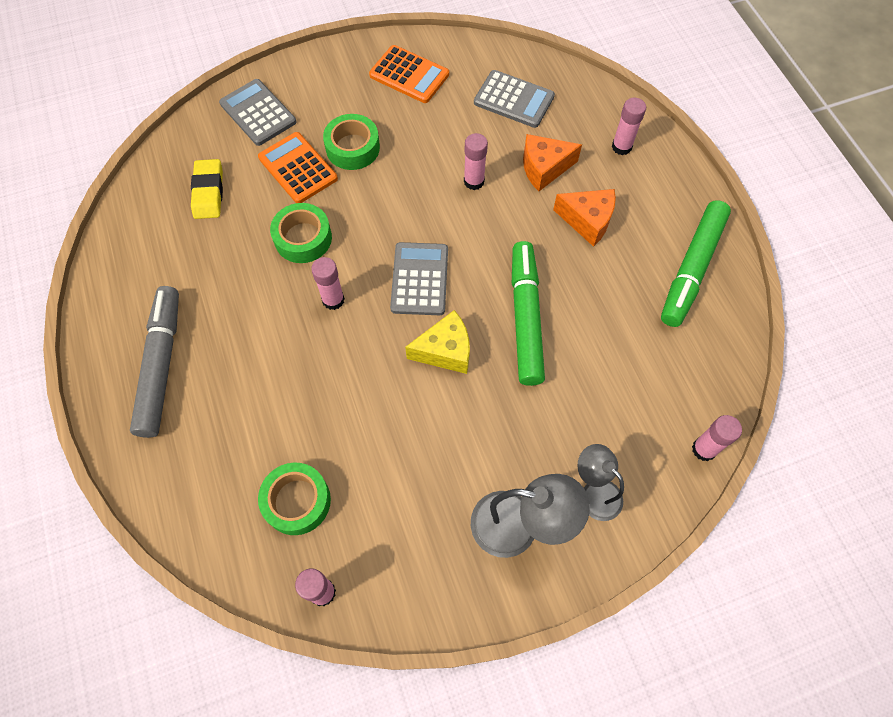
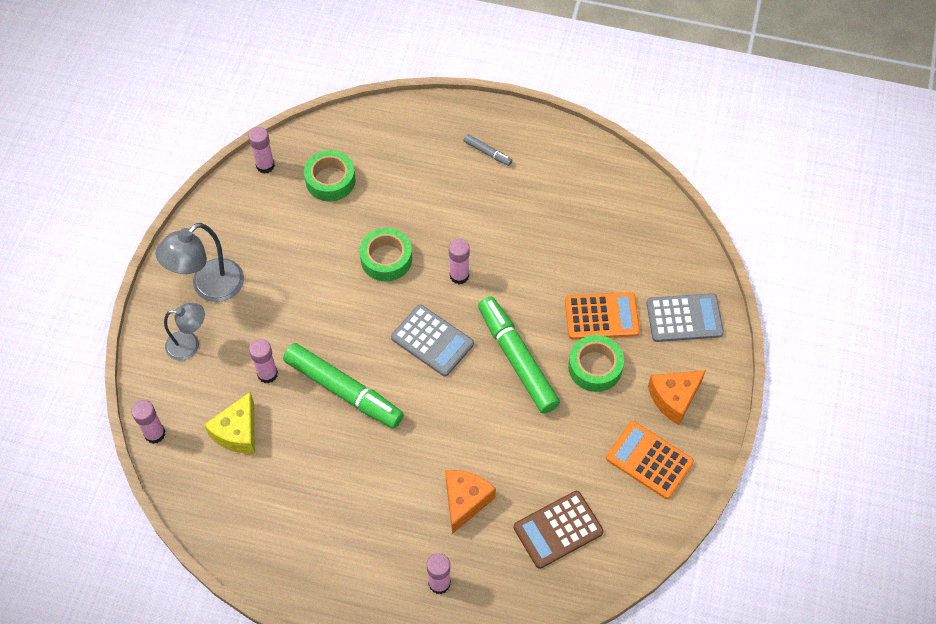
camera: 125 degrees right, 5 degrees down
grey marker [130,286,179,438] -> grey marker [464,134,512,166], size x0.44
yellow eraser [191,159,223,219] -> none
green tape [270,203,332,263] -> green tape moved to [360,228,412,282]
orange calculator [369,45,449,103] -> orange calculator turned 60 degrees clockwise [606,421,694,499]
yellow cheese [405,310,470,374] -> yellow cheese moved to [204,392,255,454]
pink glue stick [464,133,488,190] -> pink glue stick moved to [249,339,278,383]
grey calculator [474,70,555,128] -> brown calculator [514,491,604,569]
orange cheese [553,189,616,247] -> orange cheese moved to [648,370,706,425]
green marker [661,200,731,327] -> green marker moved to [478,296,560,414]

